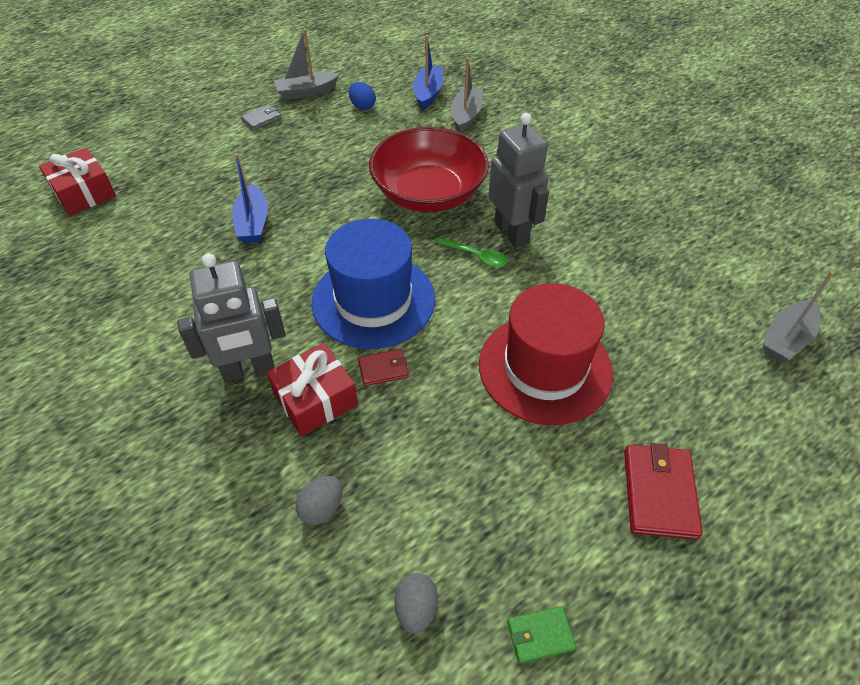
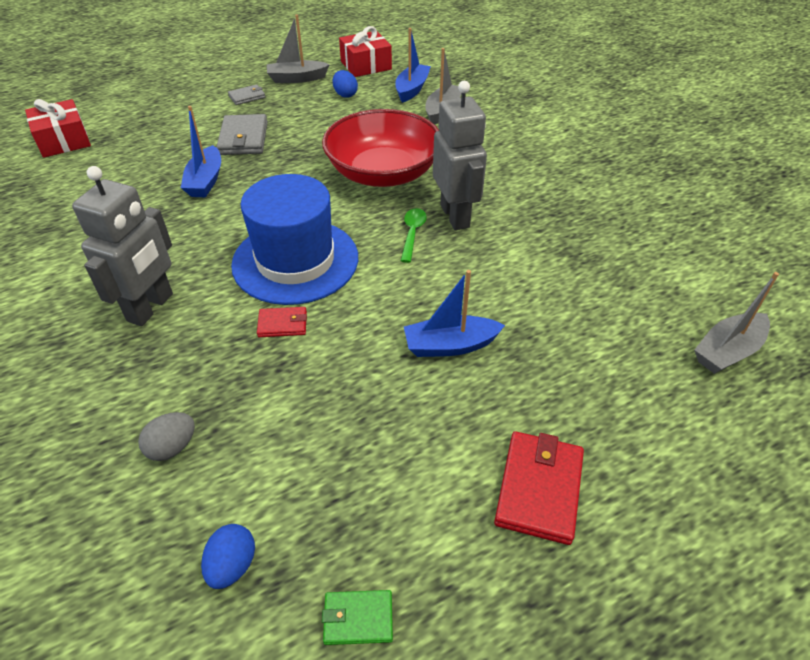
camera: 10 degrees right, 5 degrees down
grey robot [177,253,285,382] -> grey robot turned 60 degrees counterclockwise [72,166,173,326]
red gift [266,343,358,436] -> red gift moved to [339,26,392,77]
grey egg [394,573,438,634] -> blue egg [201,524,255,589]
green spoon [436,237,507,268] -> green spoon turned 120 degrees counterclockwise [401,208,427,263]
red hat [479,283,613,425] -> blue boat [404,270,505,357]
none -> grey wallet [216,114,268,155]

